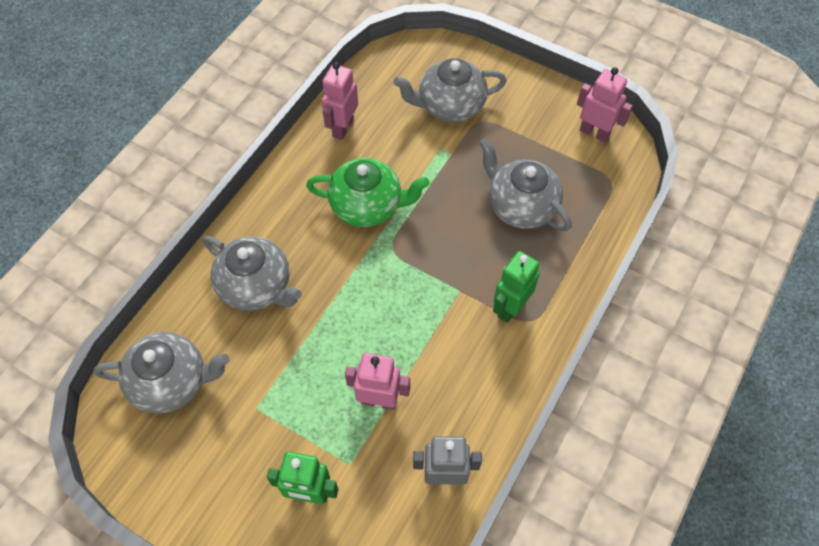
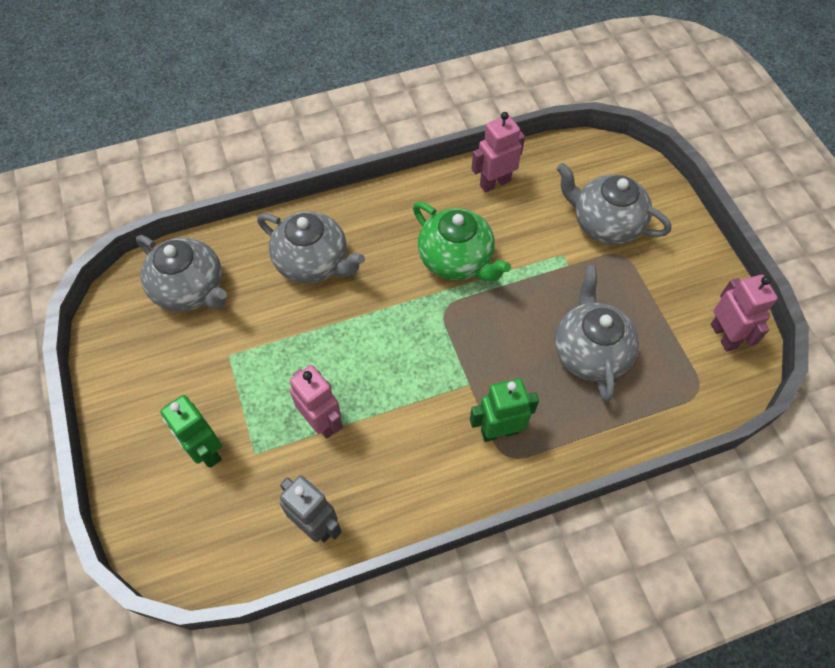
camera: 40 degrees right, 0 degrees up
grey teapot [203,236,302,311] -> grey teapot turned 45 degrees counterclockwise [257,211,365,284]

